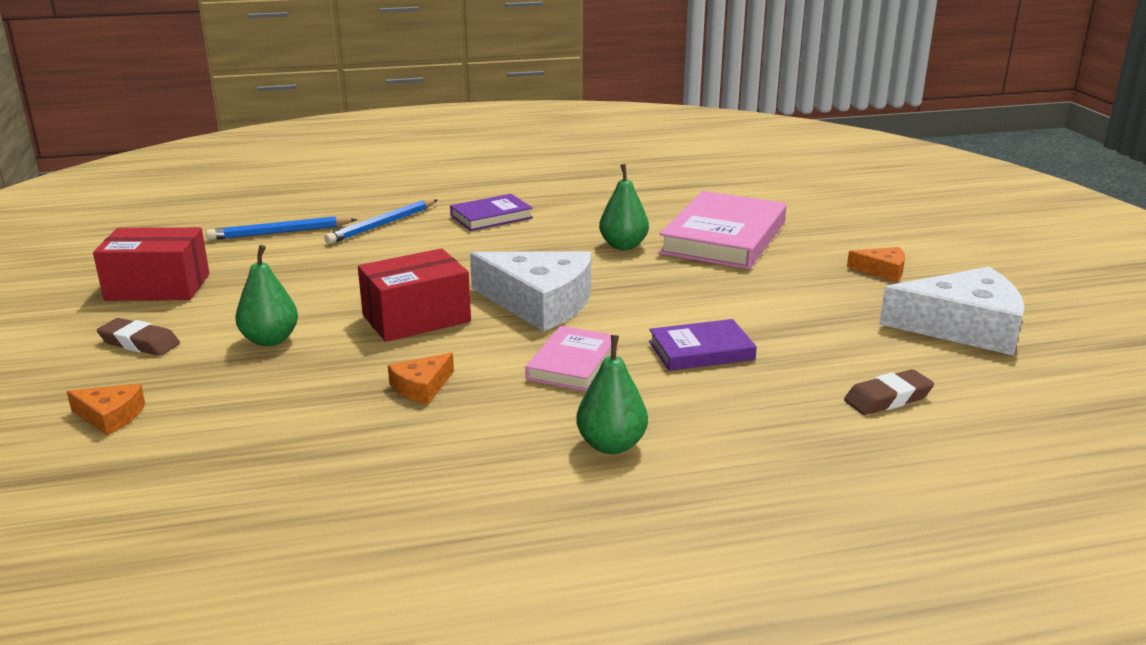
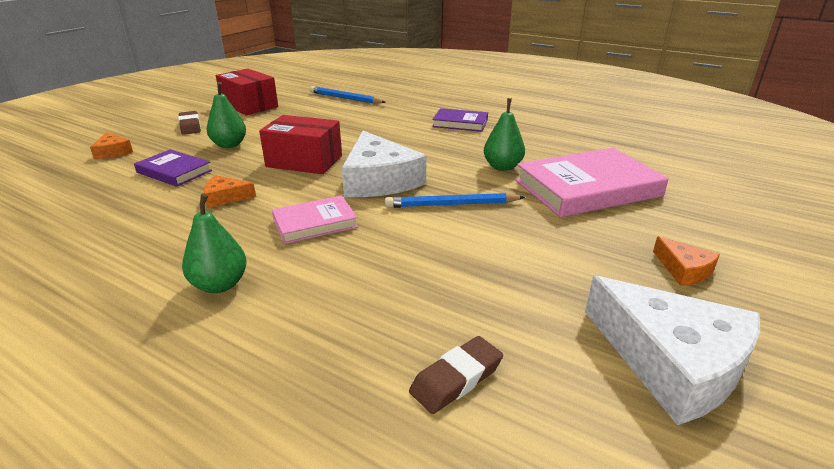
camera: 45 degrees right, 5 degrees up
blue pencil [324,199,437,244] -> blue pencil moved to [385,193,525,208]
purple book [649,319,757,371] -> purple book moved to [134,149,212,187]
brown eraser [844,369,934,415] -> brown eraser turned 60 degrees counterclockwise [409,336,503,414]

